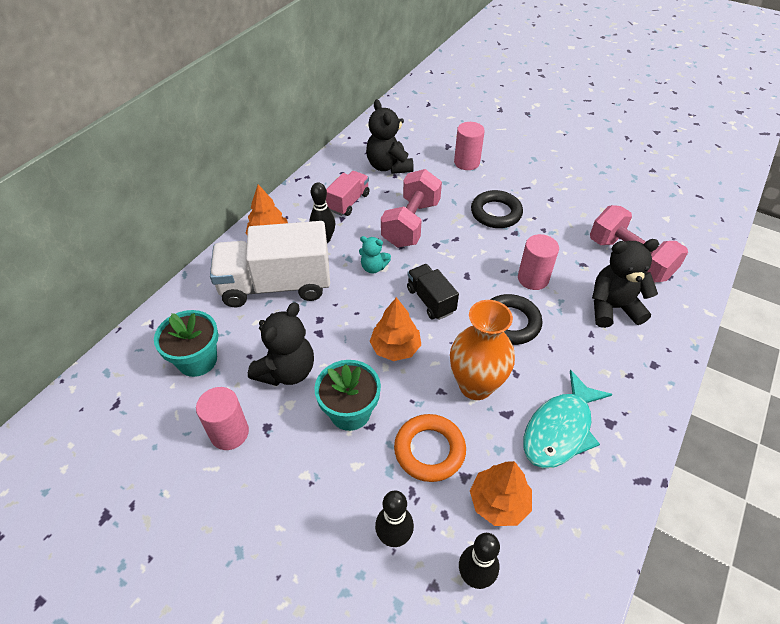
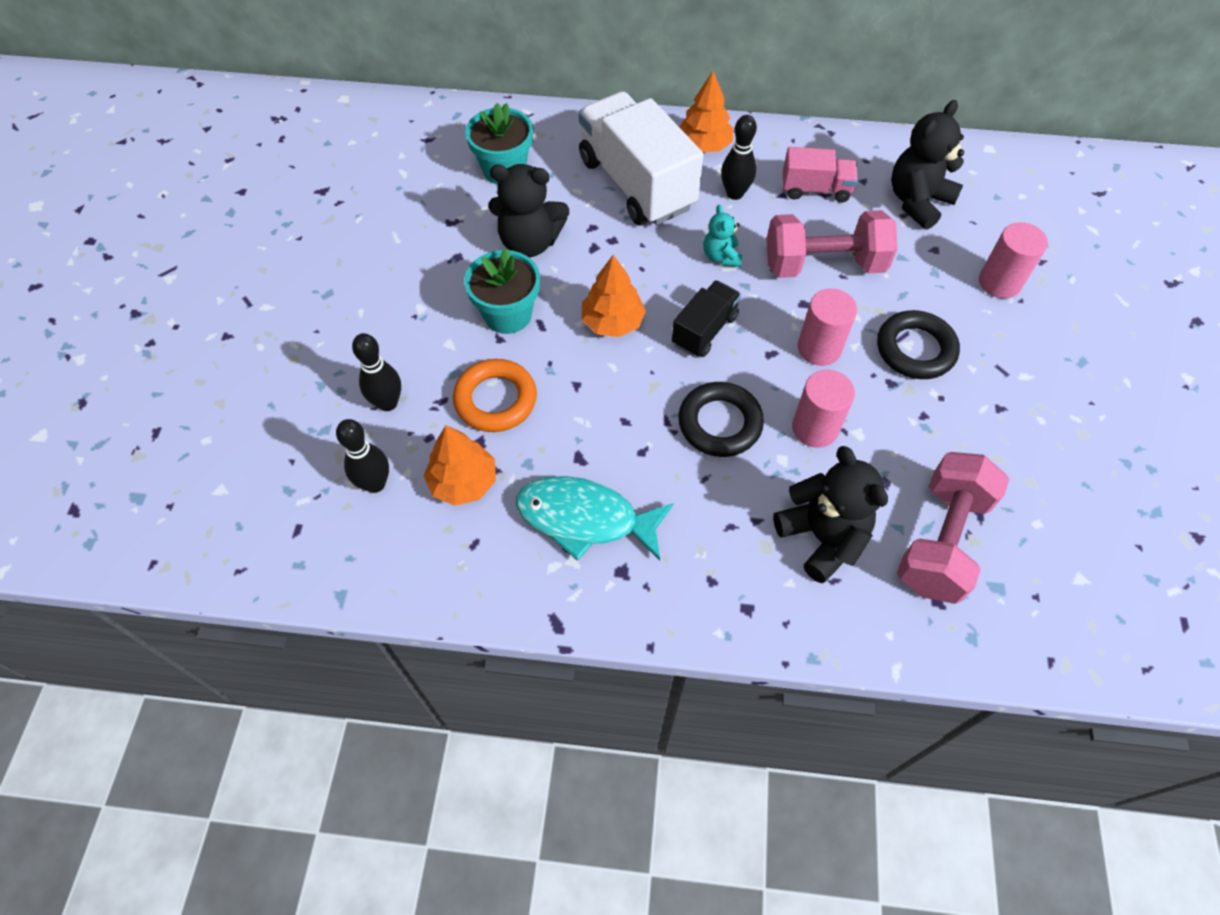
camera: 65 degrees right, 10 degrees up
pink cylinder [196,387,249,450] -> pink cylinder moved to [798,289,857,366]
orange vase [450,300,515,400] -> none

